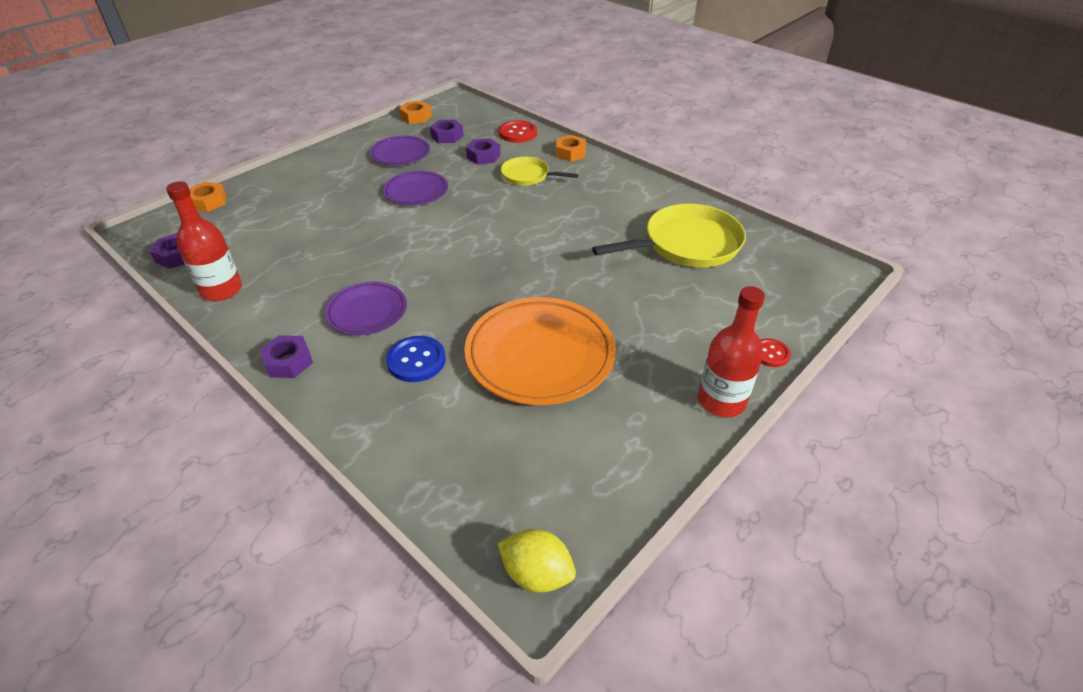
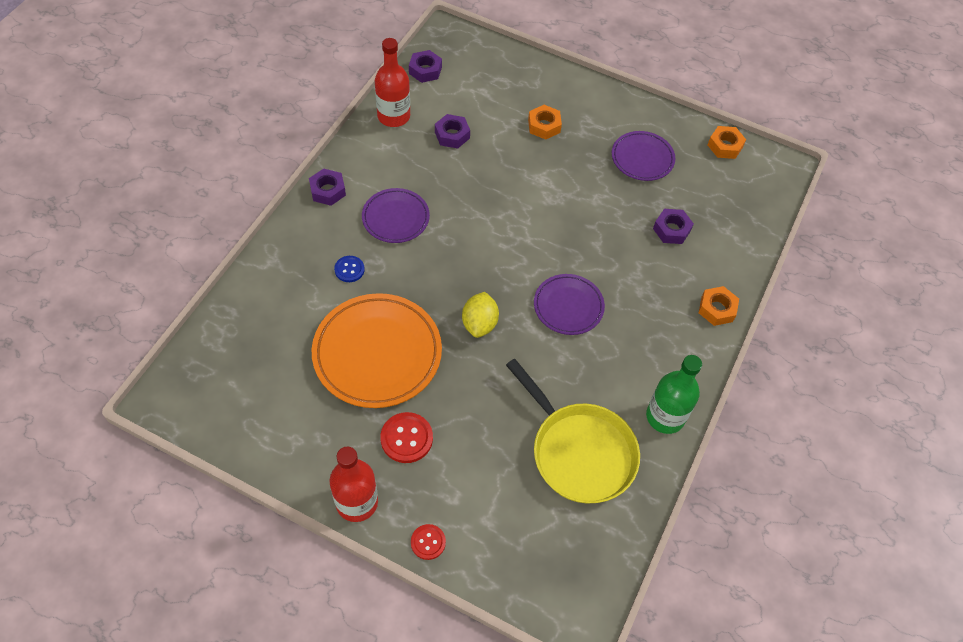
camera: 70 degrees right, 15 degrees up
orange nut [189,182,226,212] -> orange nut moved to [528,105,562,140]
purple plate [383,171,448,206] -> purple plate moved to [534,274,605,335]
blue button [386,336,446,382] -> blue button [334,256,365,282], size x0.63
purple nut [430,120,464,143] -> purple nut moved to [435,114,470,148]
yellow lemon [498,529,576,593] -> yellow lemon moved to [462,292,499,338]
red button [499,120,537,143] -> red button moved to [380,412,433,463]
yellow pan [501,157,579,186] -> none
none -> green bottle [646,355,702,434]

